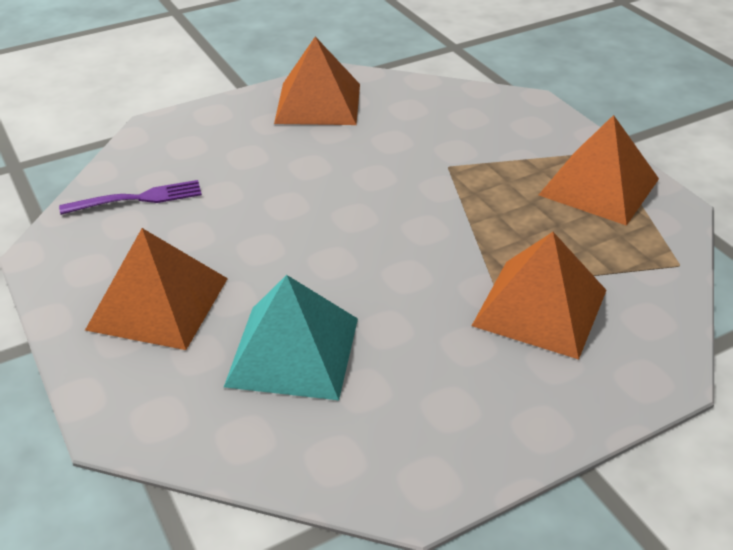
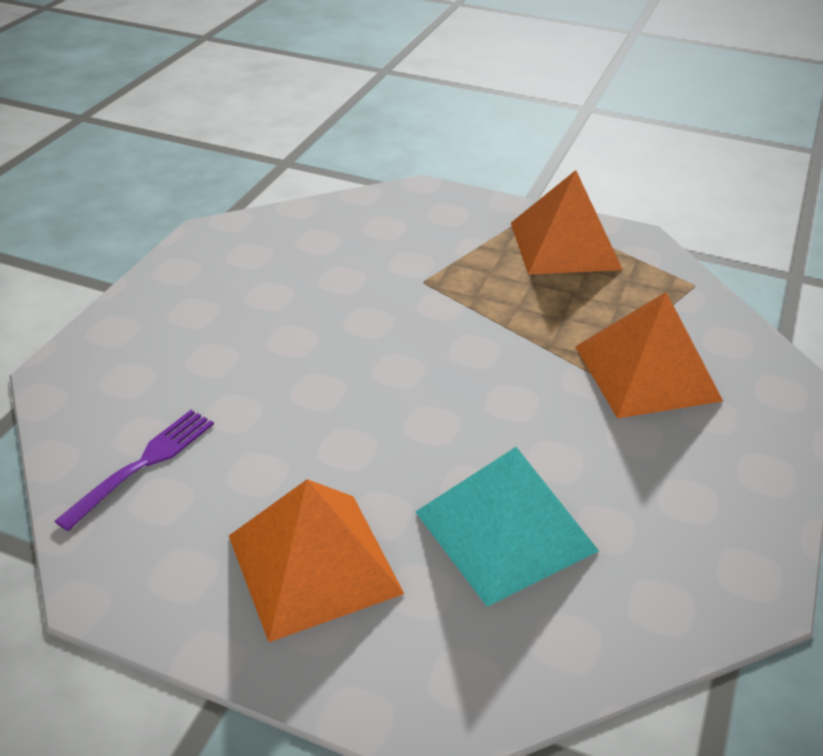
camera: 40 degrees left, 0 degrees up
orange pyramid [274,37,360,125] -> none

